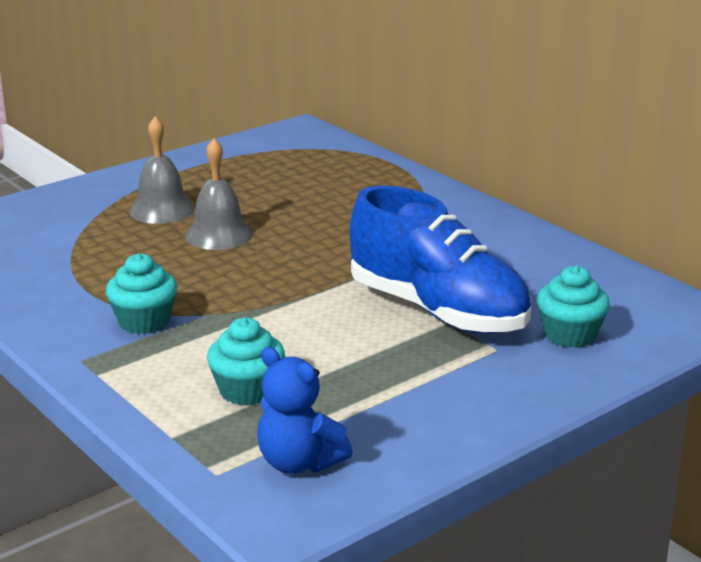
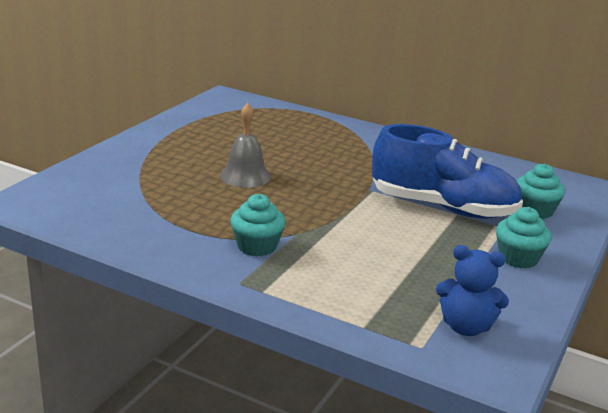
camera: 25 degrees left, 0 degrees up
grey bell [129,116,195,224] -> none
turquoise cupcake [207,317,285,406] -> turquoise cupcake moved to [496,207,552,269]

